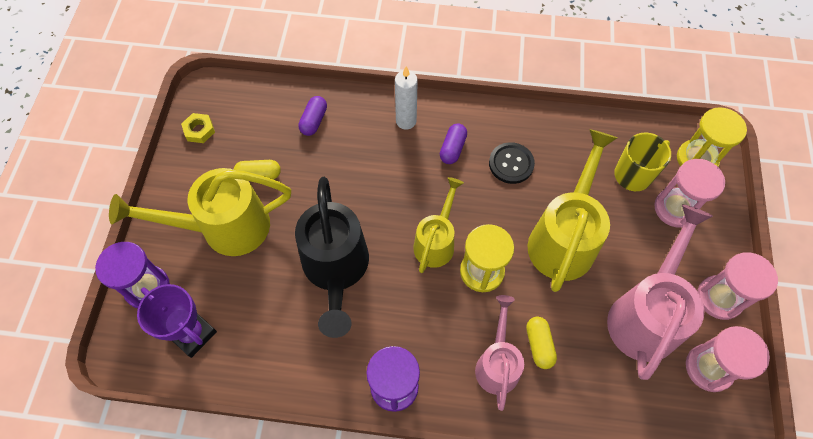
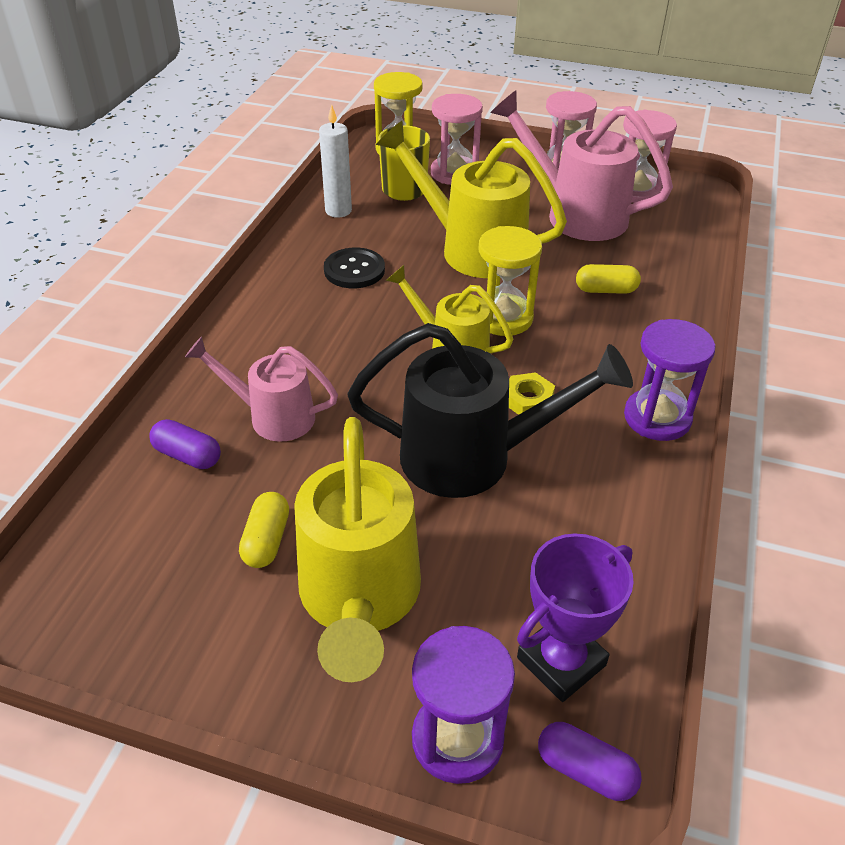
camera: 80 degrees left, 20 degrees down
yellow nut [181,113,215,143] -> yellow nut moved to [509,372,555,415]
white candle [395,66,418,129] -> white candle moved to [319,104,352,218]
purple capsule [440,123,467,164] -> purple capsule moved to [538,722,642,801]
pink watering can [475,295,524,411] -> pink watering can moved to [185,336,338,442]

